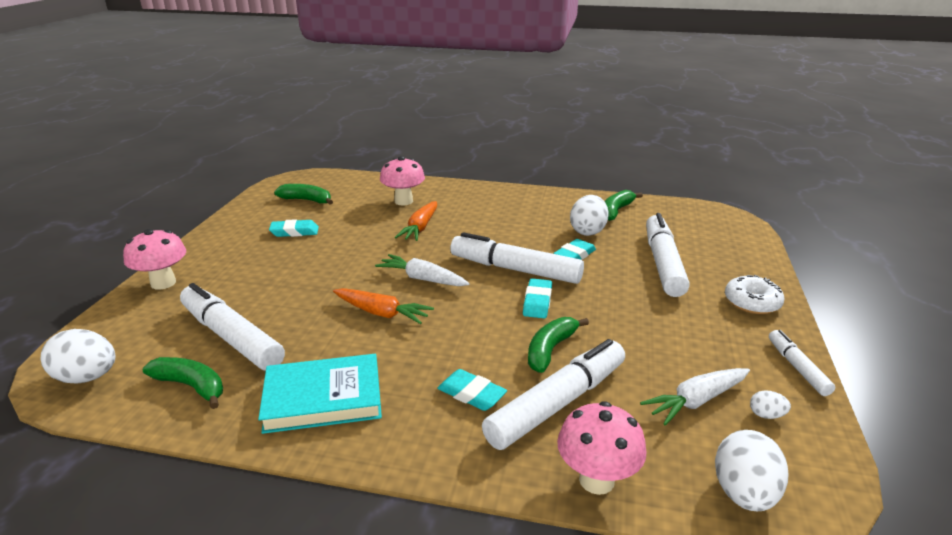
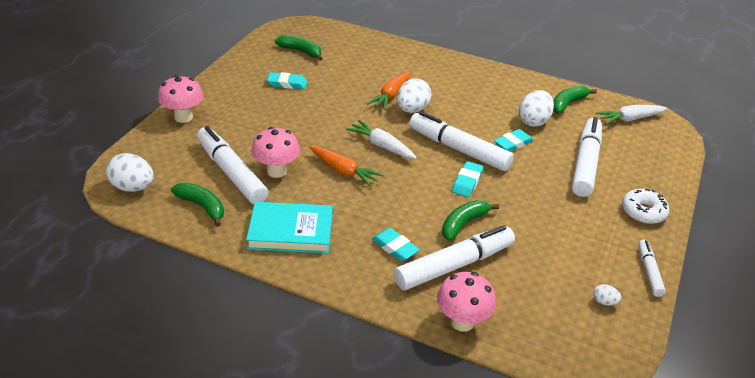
camera: 10 degrees right, 10 degrees up
pink mushroom [380,156,425,206] -> pink mushroom moved to [251,127,300,178]
white carrot [640,368,750,426] -> white carrot moved to [596,105,668,124]
white egg [715,430,789,512] -> white egg moved to [397,79,431,113]

